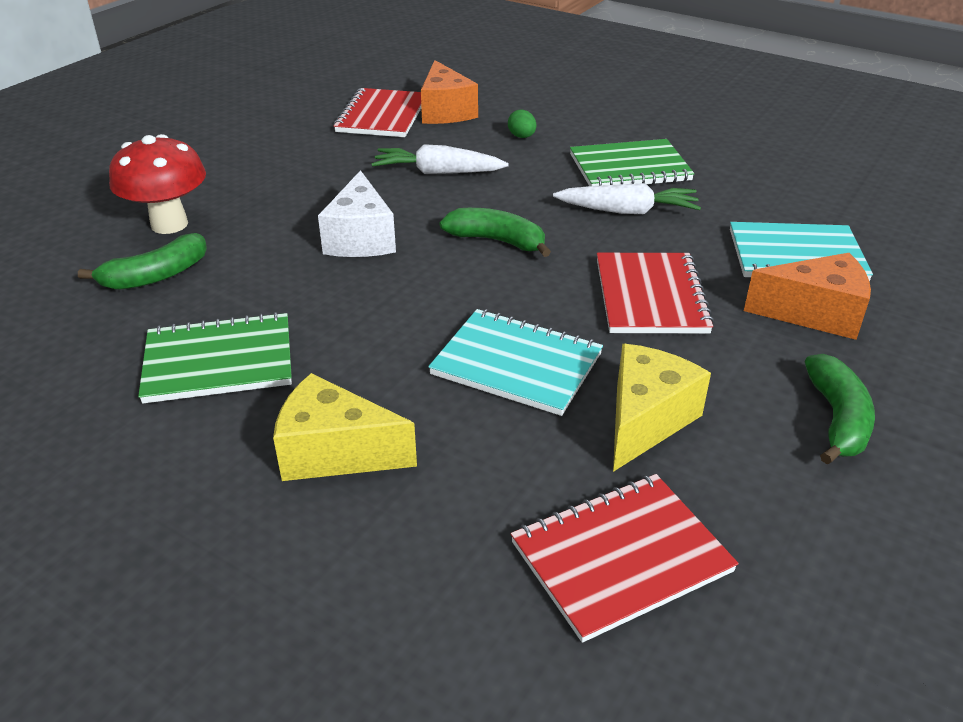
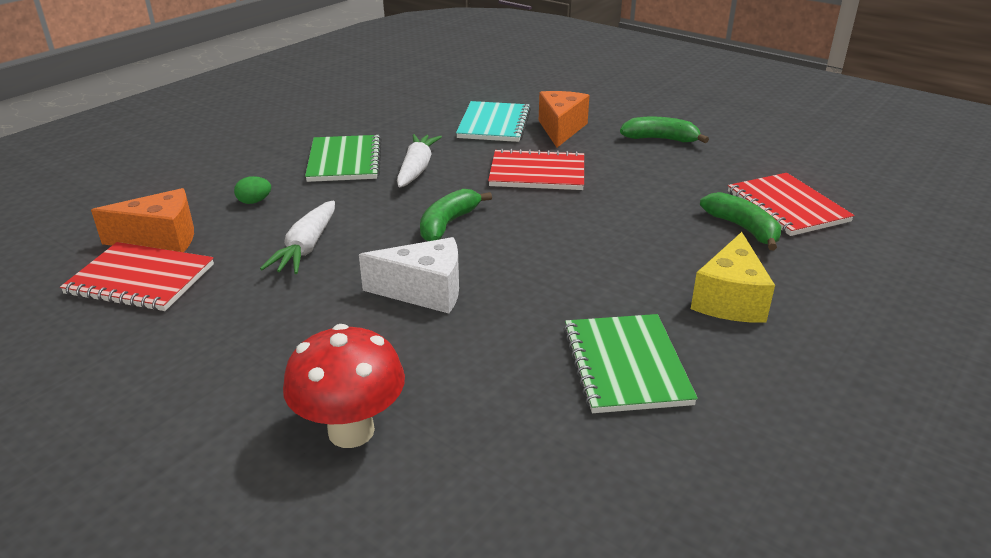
camera: 85 degrees left, 5 degrees down
green banana [78,233,207,290] -> green banana moved to [700,192,781,250]
turquoise notebook [428,309,603,416] -> none
yellow cheese [613,344,711,472] -> none

